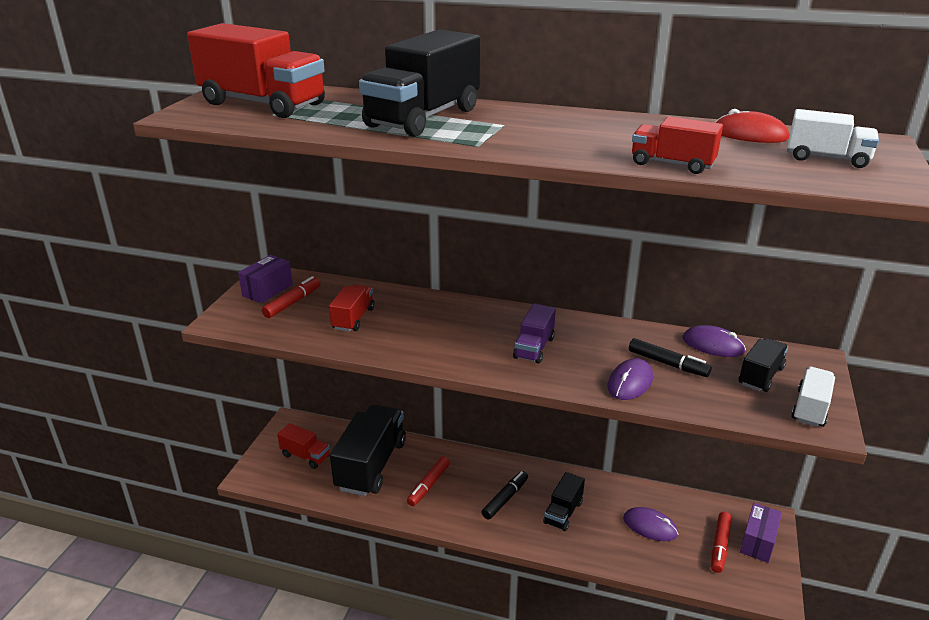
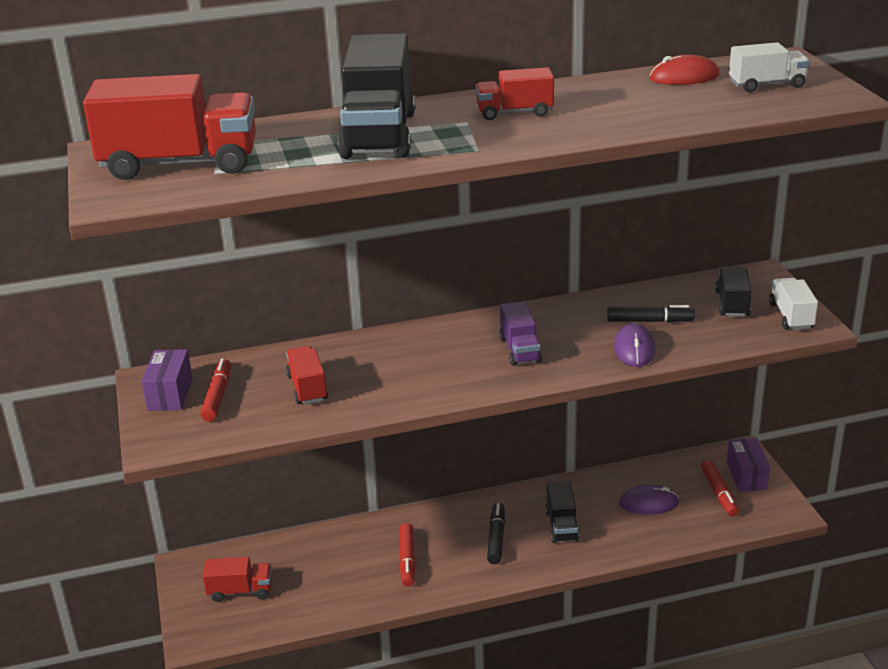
camera: 30 degrees left, 0 degrees up
black truck [330,404,406,496] -> none
red truck [632,117,723,174] -> red truck moved to [476,67,554,120]
purple mouse [682,325,746,357] -> none

